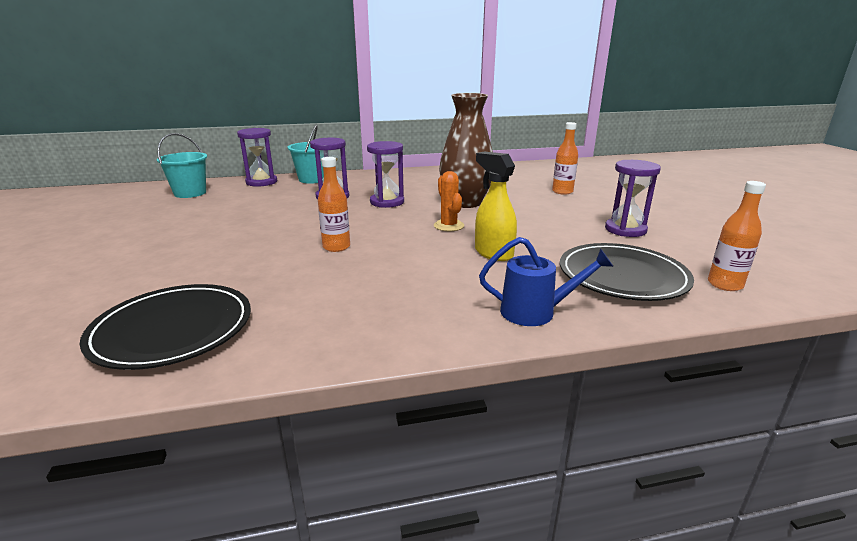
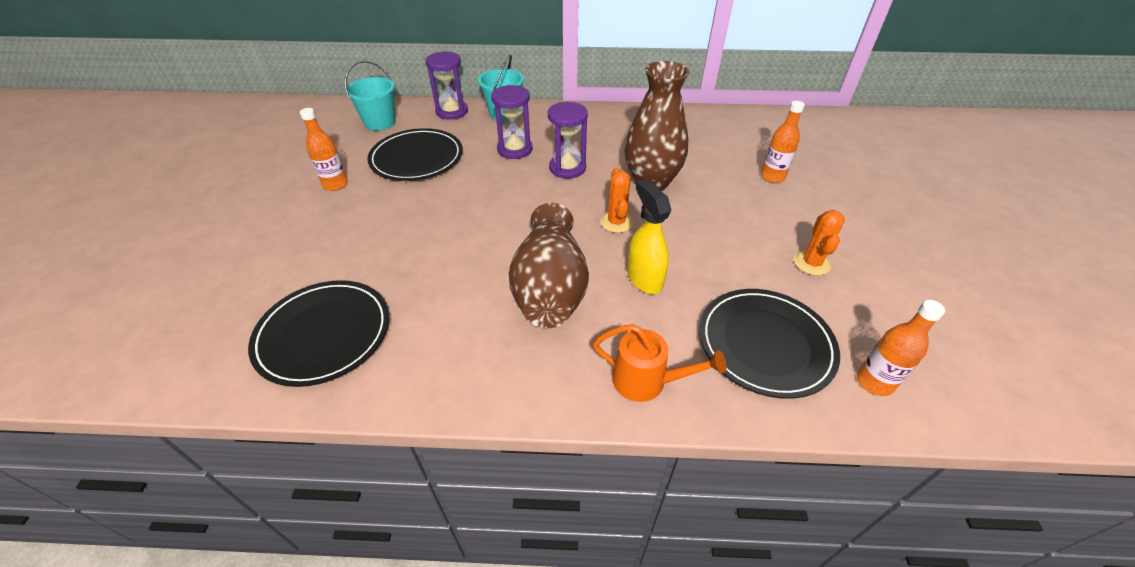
camera: 15 degrees right, 20 degrees up
orange bottle [318,157,350,252] -> orange bottle moved to [300,108,348,191]
blue watering can [479,237,614,326] -> orange watering can [593,324,727,402]
purple hourglass [605,160,661,237] -> orange cactus [794,210,845,276]
none -> black plate [367,128,463,181]
none -> brown vase [509,203,589,328]

